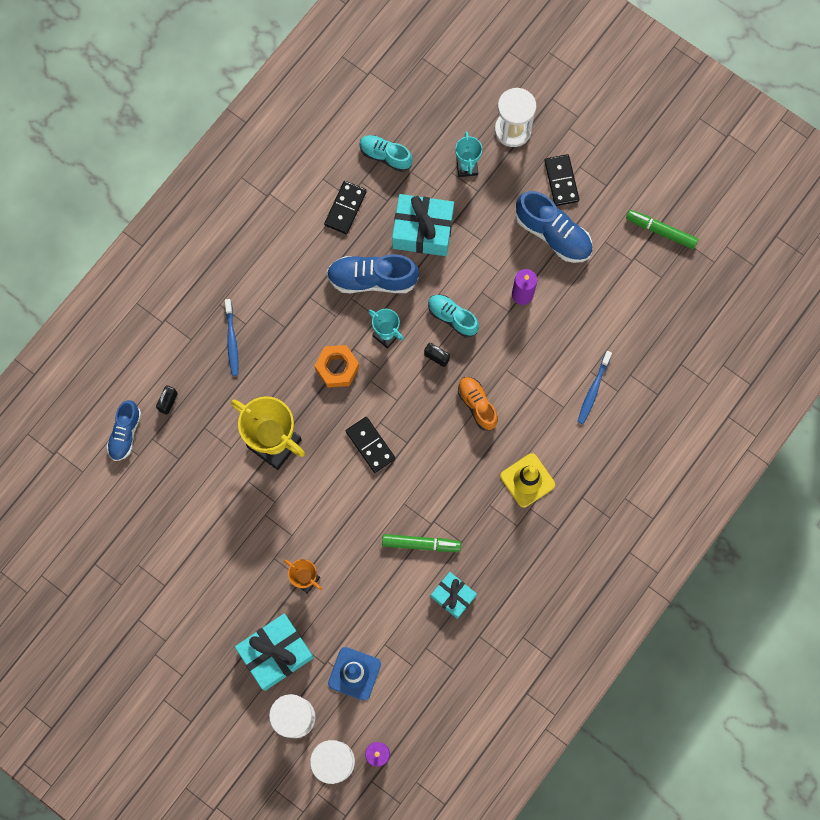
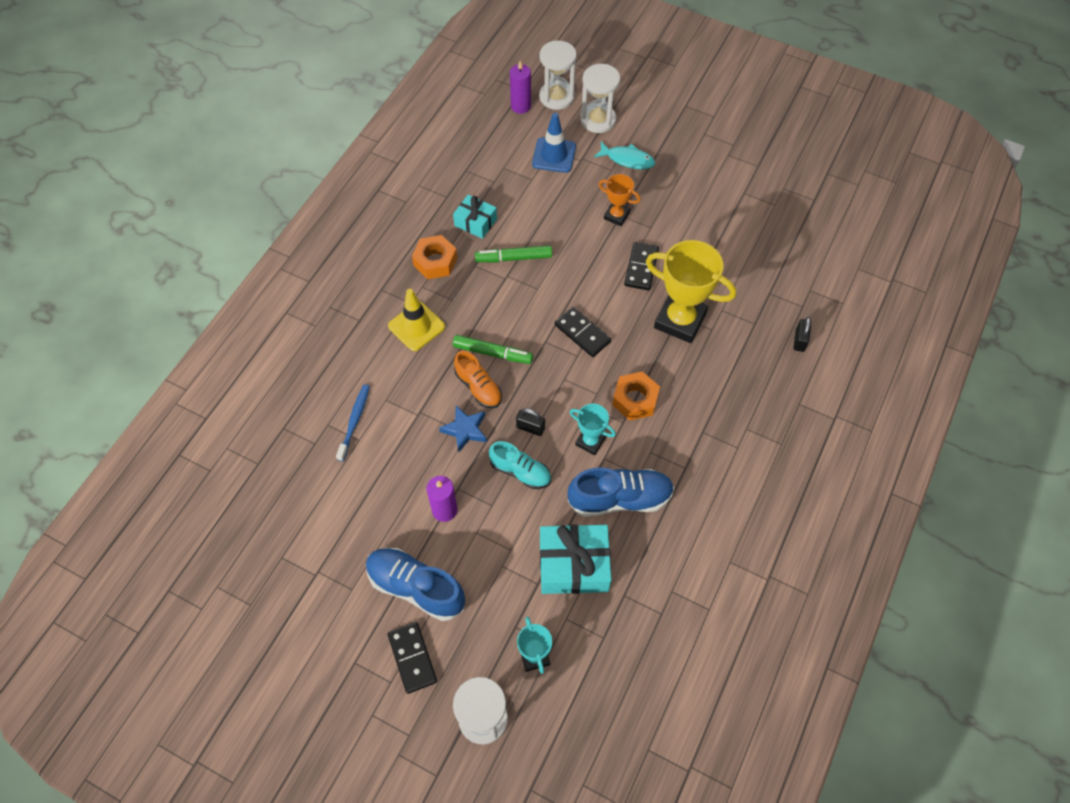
camera: 170 degrees right, 15 degrees down
blue shoe [107,400,141,461] -> none
blue toothbrush [225,299,238,376] -> none
turquoise gift [235,614,314,691] -> turquoise fish [594,141,655,169]
black domino [324,181,367,234] -> black domino moved to [624,242,659,290]
turquoise shoe [360,135,413,172] -> none
green marker [626,210,698,249] -> green marker moved to [453,335,533,364]
none -> orange nut [412,235,457,279]
none -> blue star [439,406,487,452]

